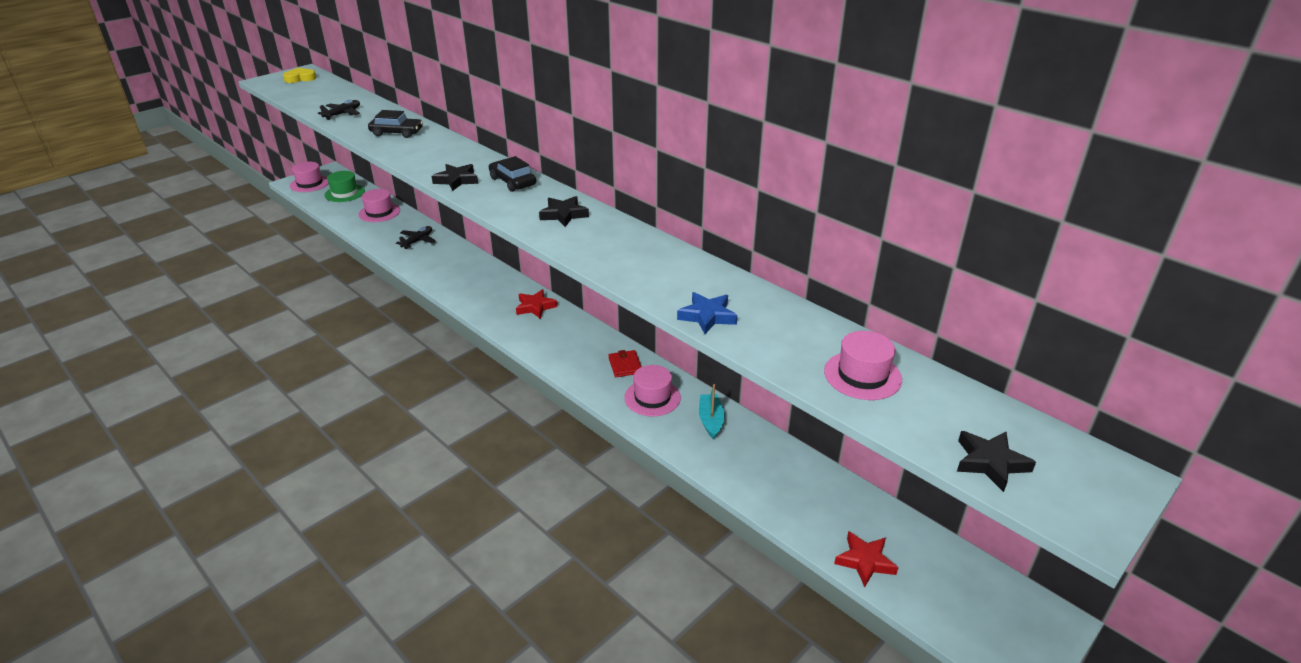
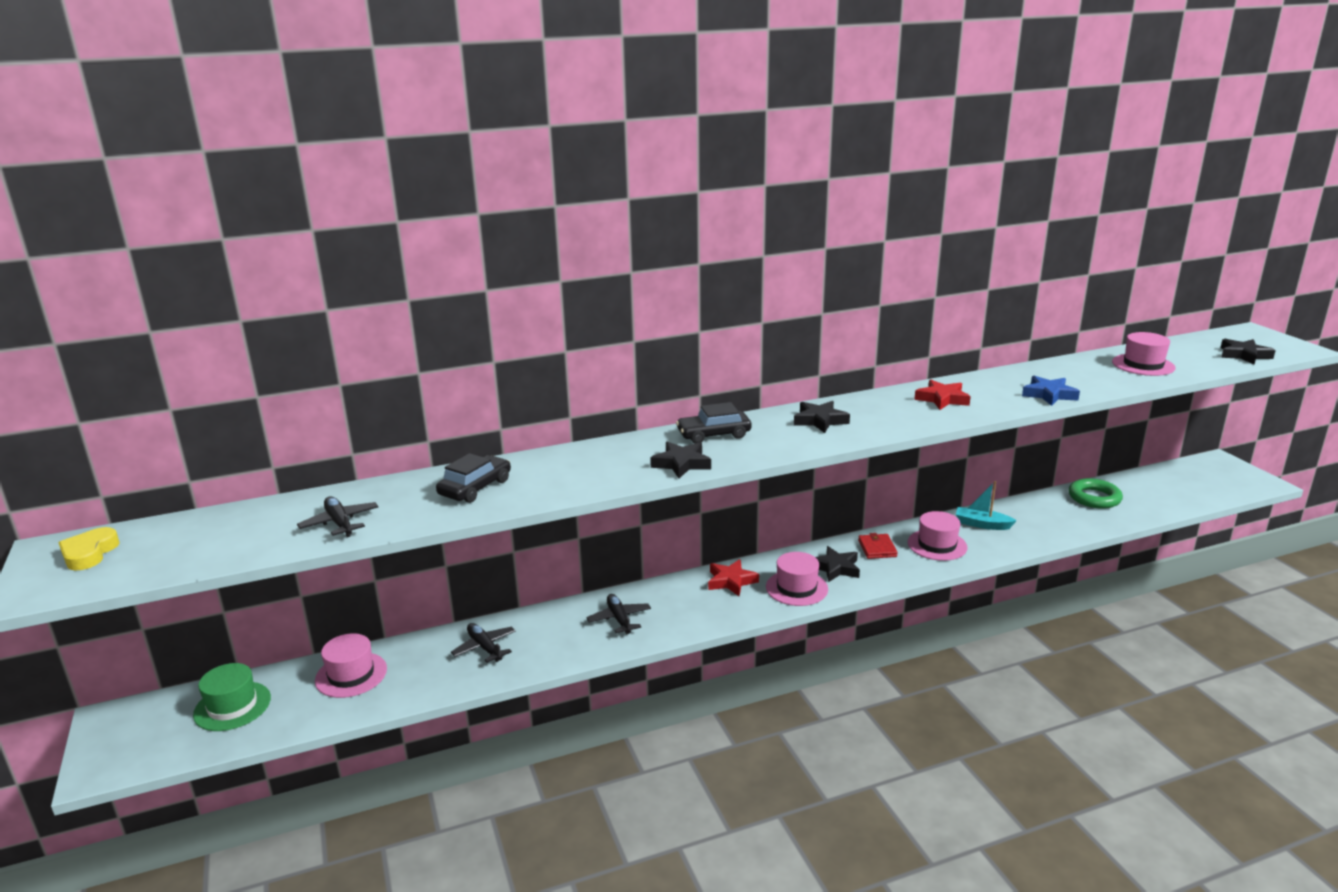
camera: 65 degrees left, 10 degrees down
pink hat [290,162,329,192] -> pink hat moved to [766,552,828,606]
red wallet [608,350,642,377] -> red wallet turned 75 degrees clockwise [858,533,898,559]
red star [834,531,898,587] -> red star moved to [914,380,971,410]
none -> black plane [586,594,651,634]
none -> black star [816,546,860,582]
none -> green ring [1069,478,1123,509]

